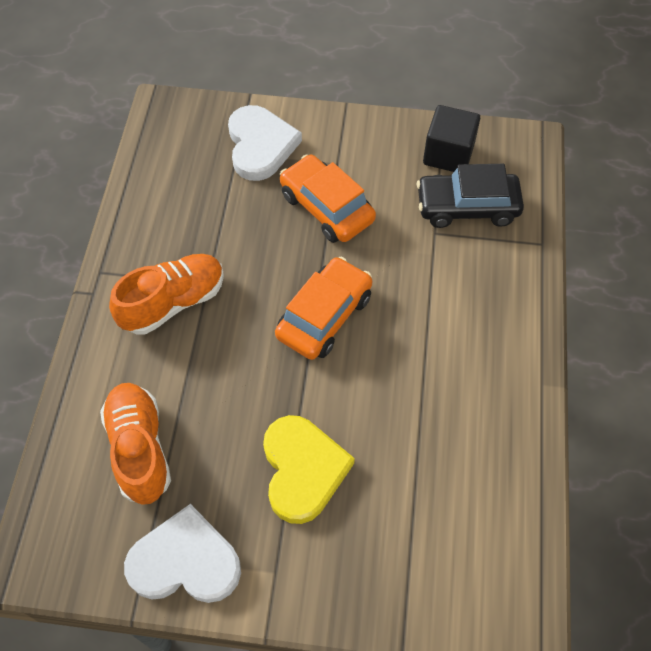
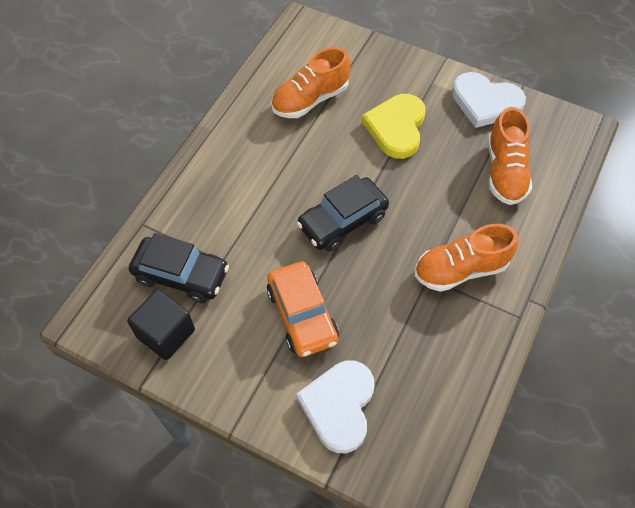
camera: 160 degrees left, 0 degrees up
orange car [275,257,373,360] -> black car [297,175,389,252]
none -> orange shoe [271,47,350,118]

